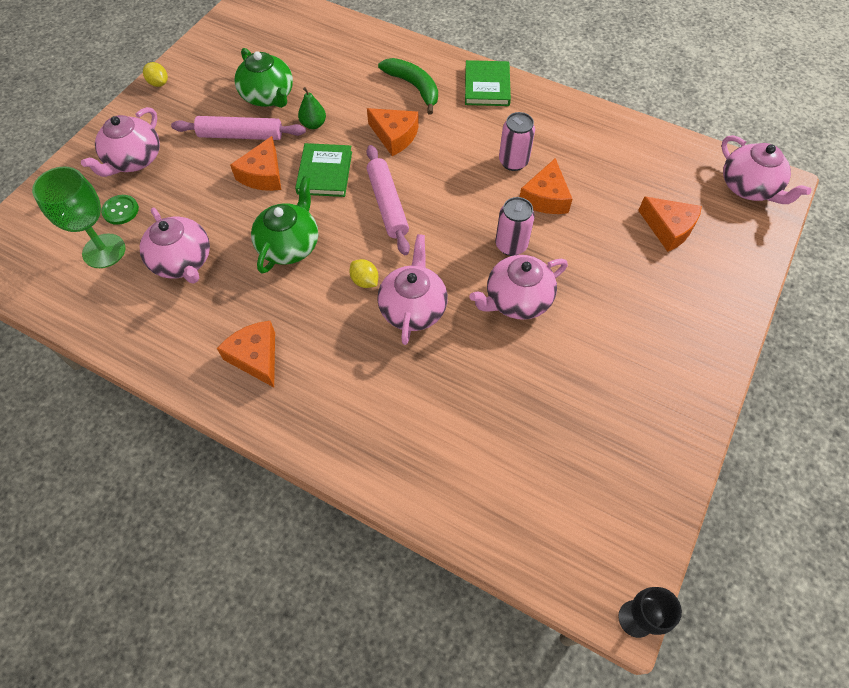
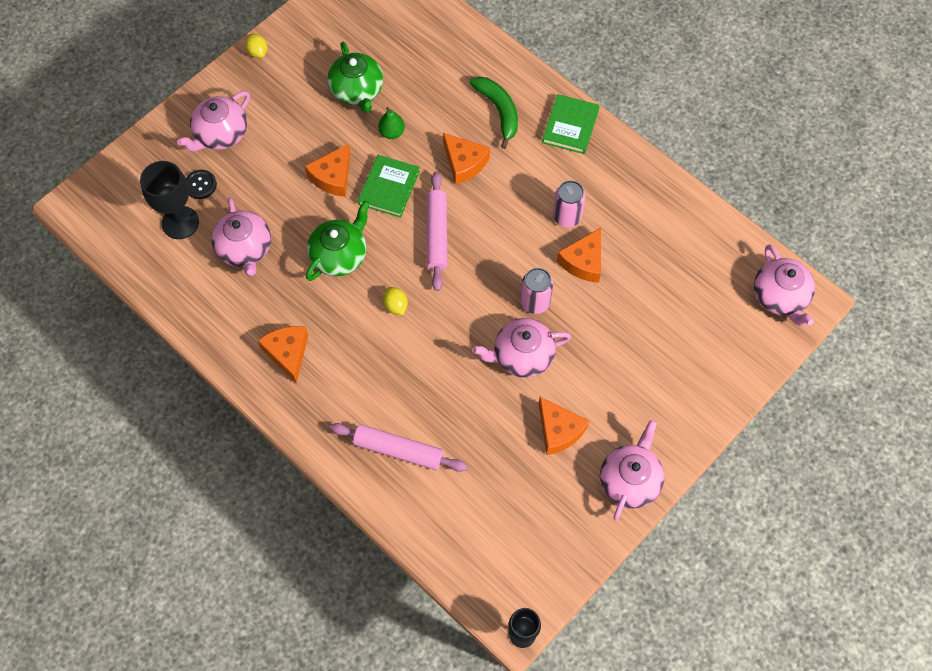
camera: 15 degrees right, 5 degrees up
green goblet [32,166,126,268] -> black goblet [140,161,199,239]
green button [101,195,139,225] -> black button [186,170,217,199]
pink rolling pin [171,116,306,140] -> pink rolling pin moved to [330,423,467,472]
pink teapot [377,234,448,345] -> pink teapot moved to [600,420,664,520]
orange cheese [638,196,702,252] -> orange cheese moved to [539,397,589,455]

